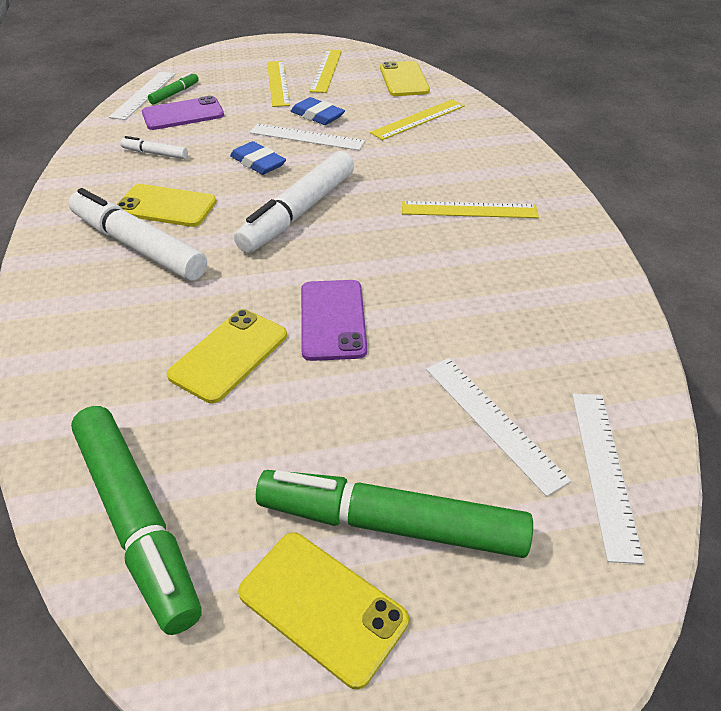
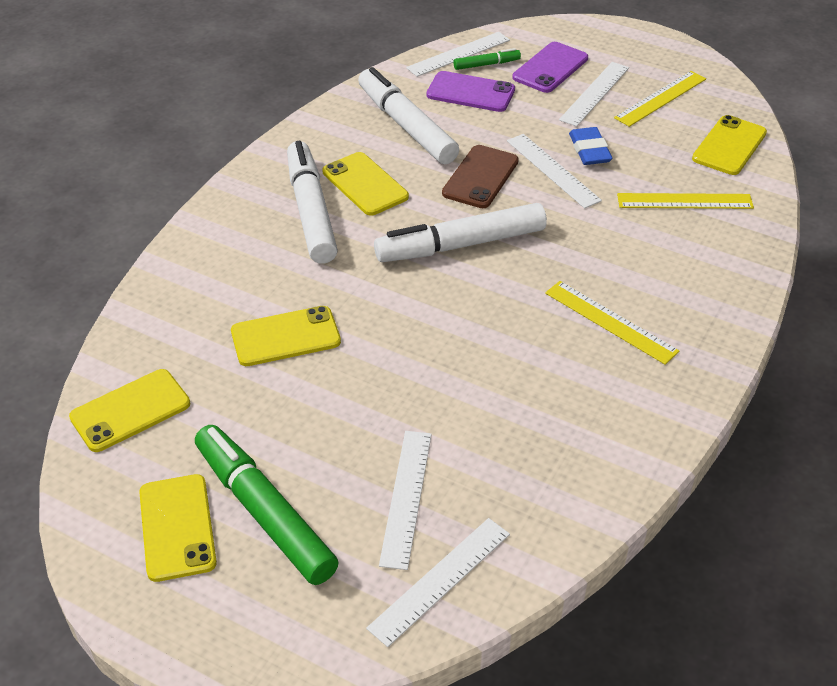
camera: 40 degrees right, 0 degrees up
green marker [71,406,202,635] -> yellow phone [69,369,190,452]
white marker [120,136,188,159] -> white marker [358,67,459,164], size x2.15
blue eraser [230,141,286,175] -> brown phone [442,145,519,208]
yellow ruler [267,61,290,107] -> white ruler [559,62,629,126]
purple phone [301,280,367,361] -> purple phone moved to [512,42,588,93]

